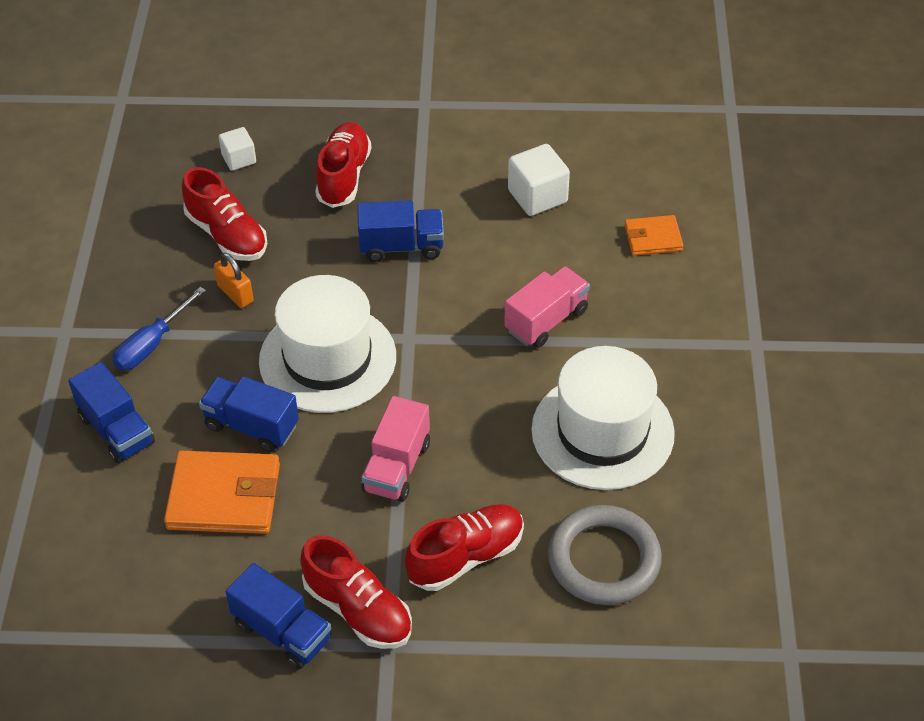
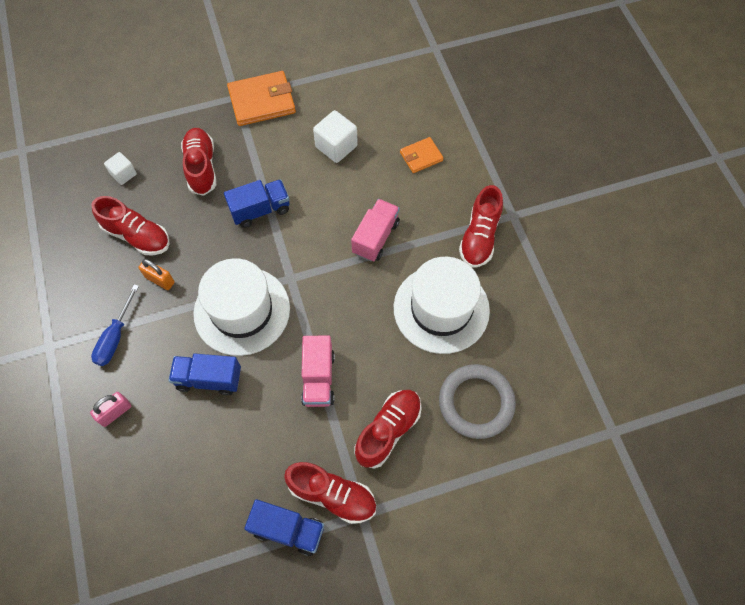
camera: 20 degrees left, 15 degrees up
blue truck [68,362,155,464] -> pink padlock [90,392,131,427]
orange wallet [164,451,280,534] -> orange wallet moved to [227,71,296,126]
none -> red shoe [459,185,503,268]

